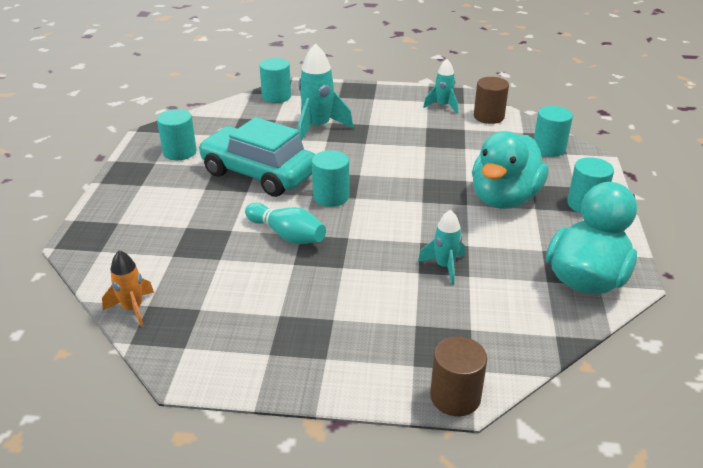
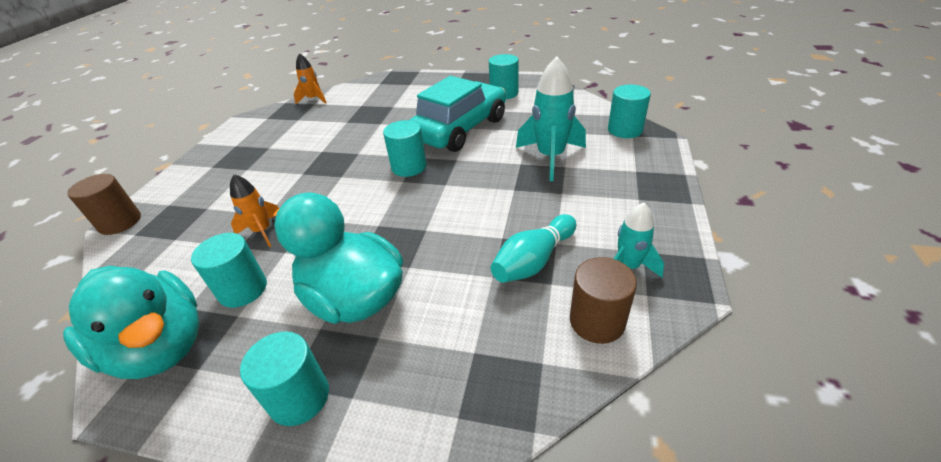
camera: 100 degrees right, 5 degrees up
turquoise bowling pin [245,203,326,244] -> turquoise bowling pin moved to [491,214,576,283]
turquoise rocket [418,210,465,285] -> orange rocket [230,174,279,247]
turquoise cylinder [534,106,573,157] -> turquoise cylinder moved to [191,233,267,308]

